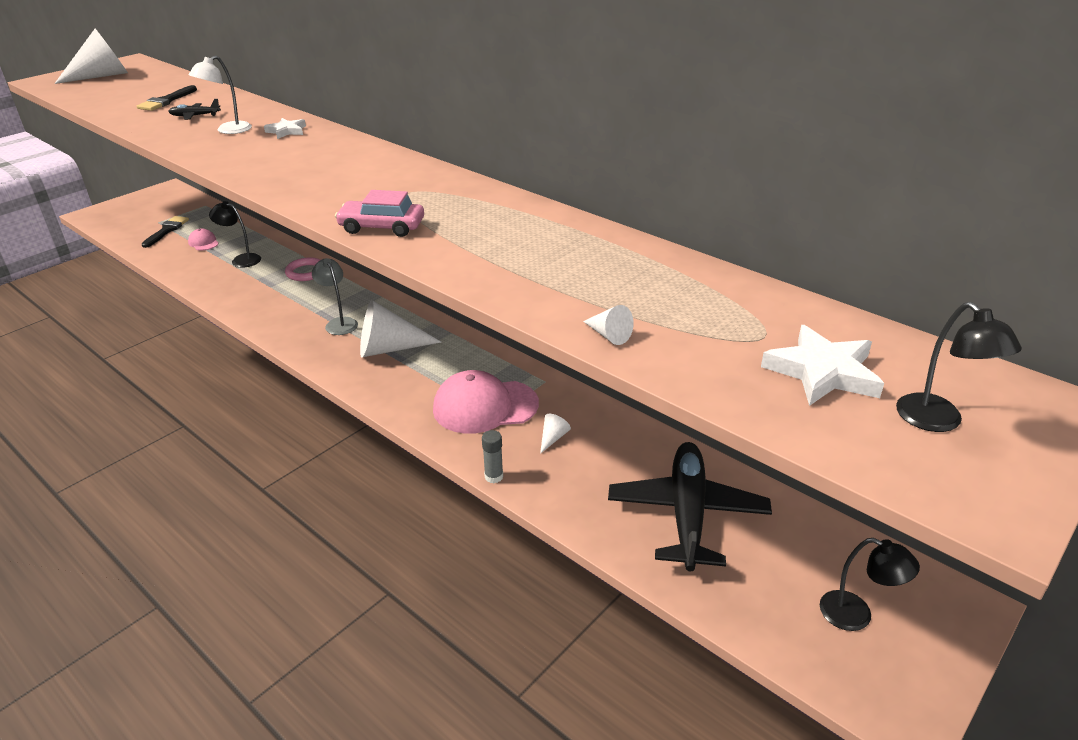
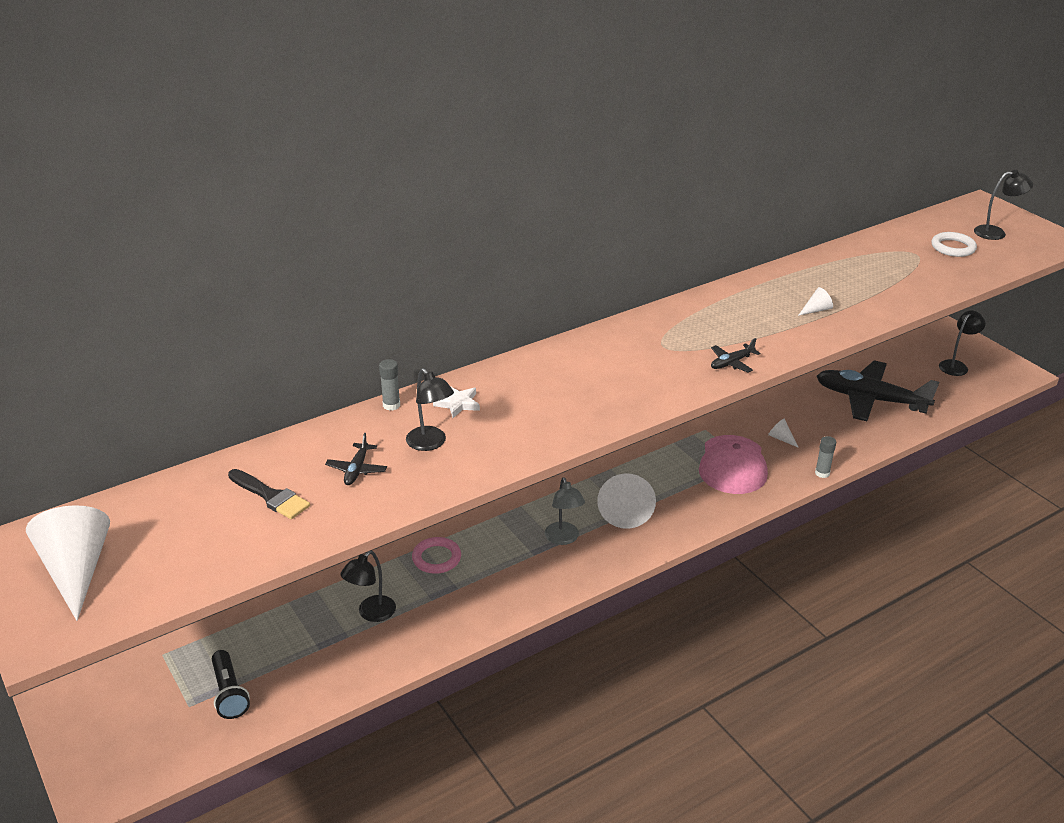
camera: 75 degrees left, 0 degrees up
black brush [142,216,189,248] -> black flashlight [212,650,250,719]
pink cap [188,228,219,250] -> none
white lamp [189,56,252,134] -> black lamp [406,368,454,451]
grey lamp [312,258,358,335] -> grey lamp turned 90 degrees counterclockwise [545,477,585,545]
pink car [335,190,424,237] -> black plane [711,338,761,372]
white cone [583,305,634,345] -> white cone moved to [798,287,833,316]
white star [761,325,884,406] -> white ring [931,232,977,257]
none -> grey glue stick [379,359,400,411]

